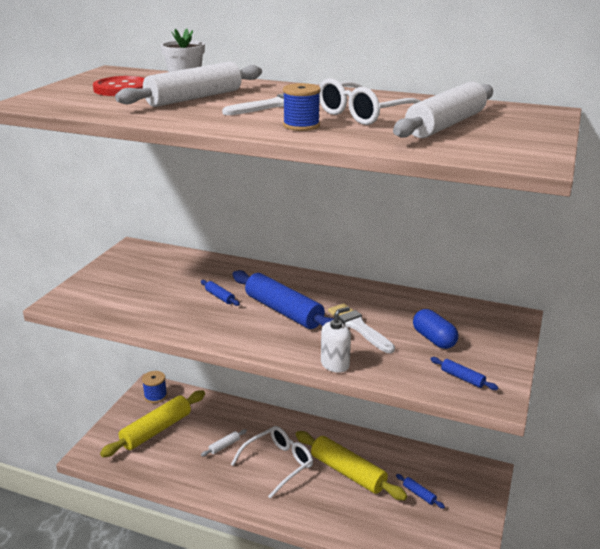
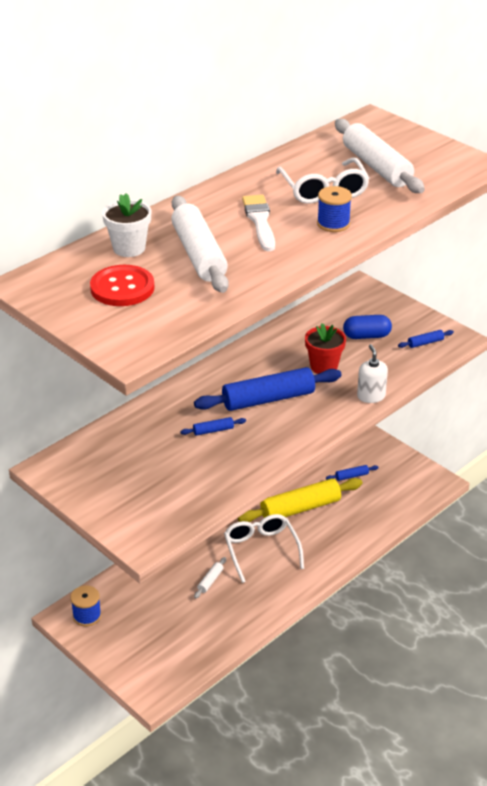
camera: 65 degrees left, 10 degrees up
yellow rolling pin [100,390,205,457] -> none
white rolling pin [201,429,247,457] -> white rolling pin turned 45 degrees clockwise [194,557,226,599]
white brush [328,303,395,353] -> red flower pot [305,323,346,374]

